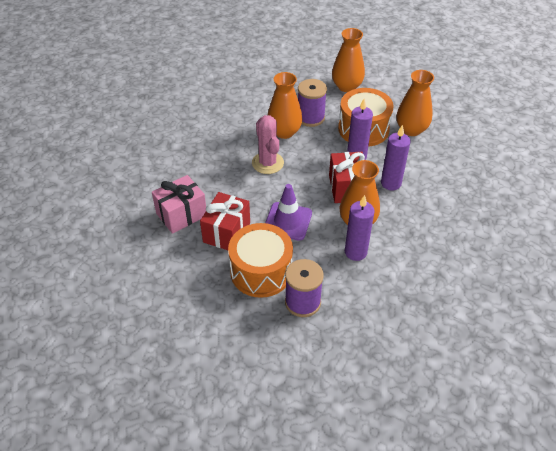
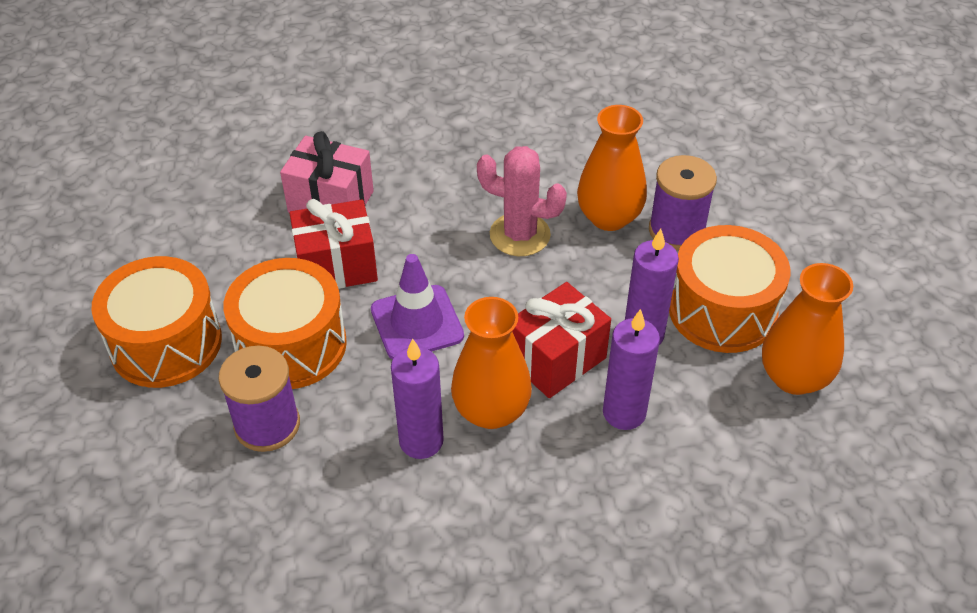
camera: 55 degrees right, 0 degrees up
pink cactus [252,115,284,174] -> pink cactus turned 75 degrees clockwise [477,146,567,256]
orange vase [332,28,365,92] -> none
none -> orange drum [91,256,222,388]

